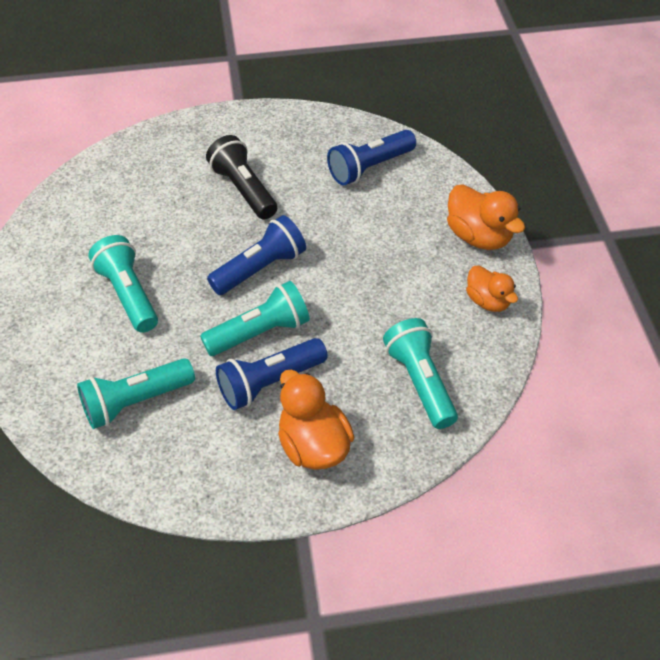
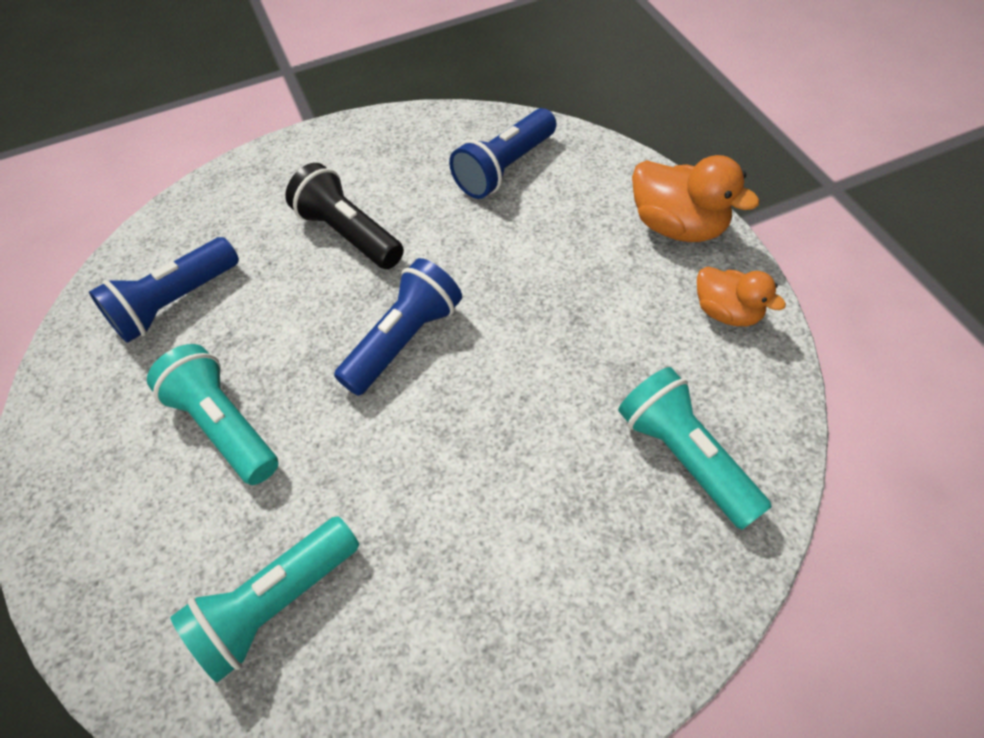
camera: 10 degrees left, 5 degrees up
turquoise flashlight [200,281,310,356] -> none
blue flashlight [216,338,328,410] -> blue flashlight moved to [89,237,239,343]
orange duck [278,370,354,470] -> none

